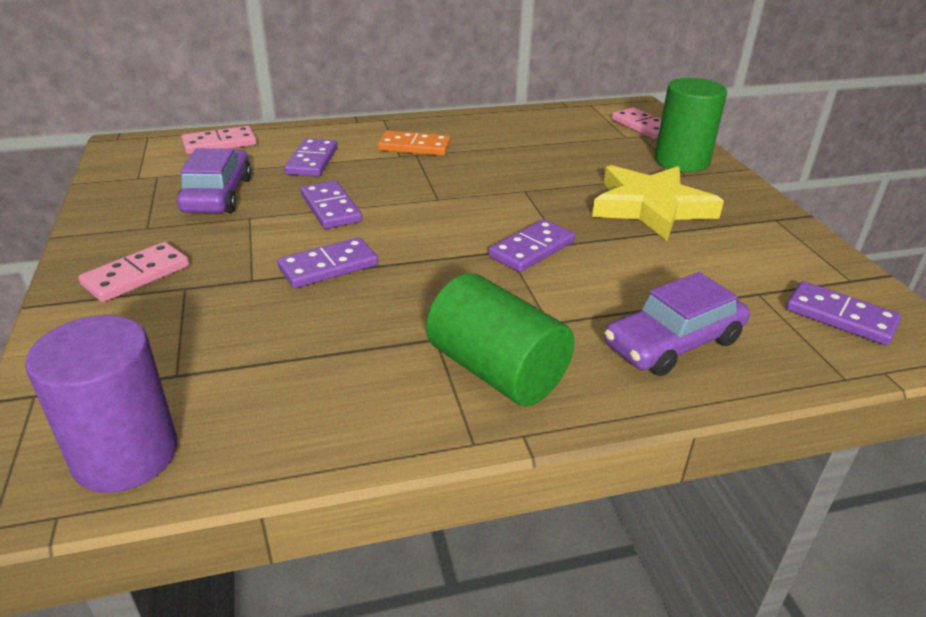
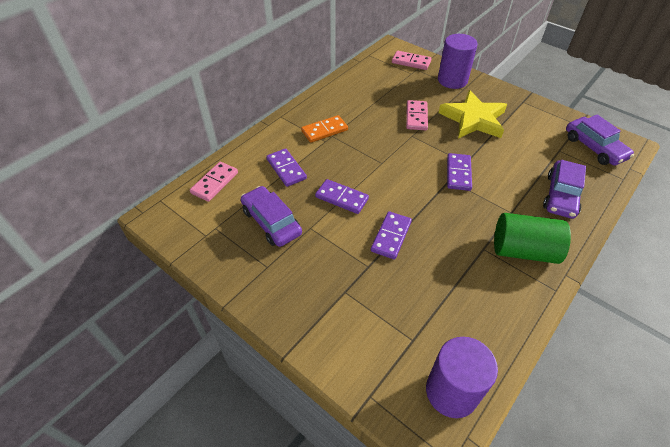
camera: 35 degrees left, 15 degrees up
pink domino [78,242,189,302] -> pink domino moved to [406,100,428,130]
green cylinder [655,78,727,172] -> purple cylinder [438,34,478,89]
purple domino [786,281,901,346] -> purple car [566,114,634,166]

